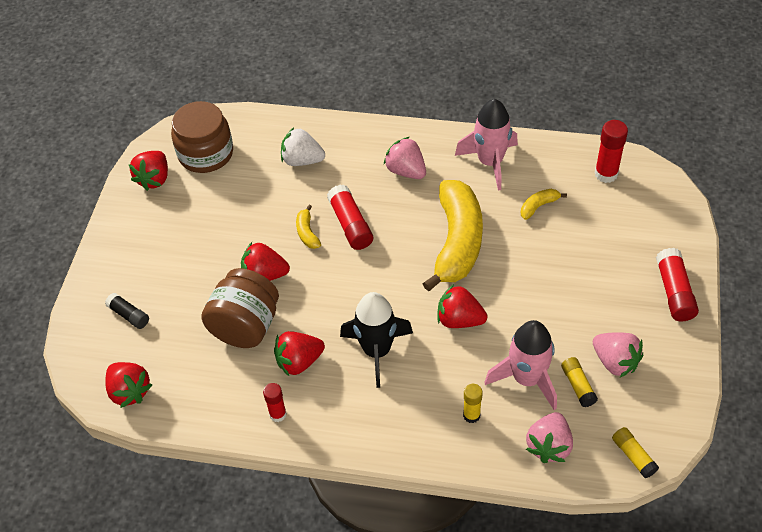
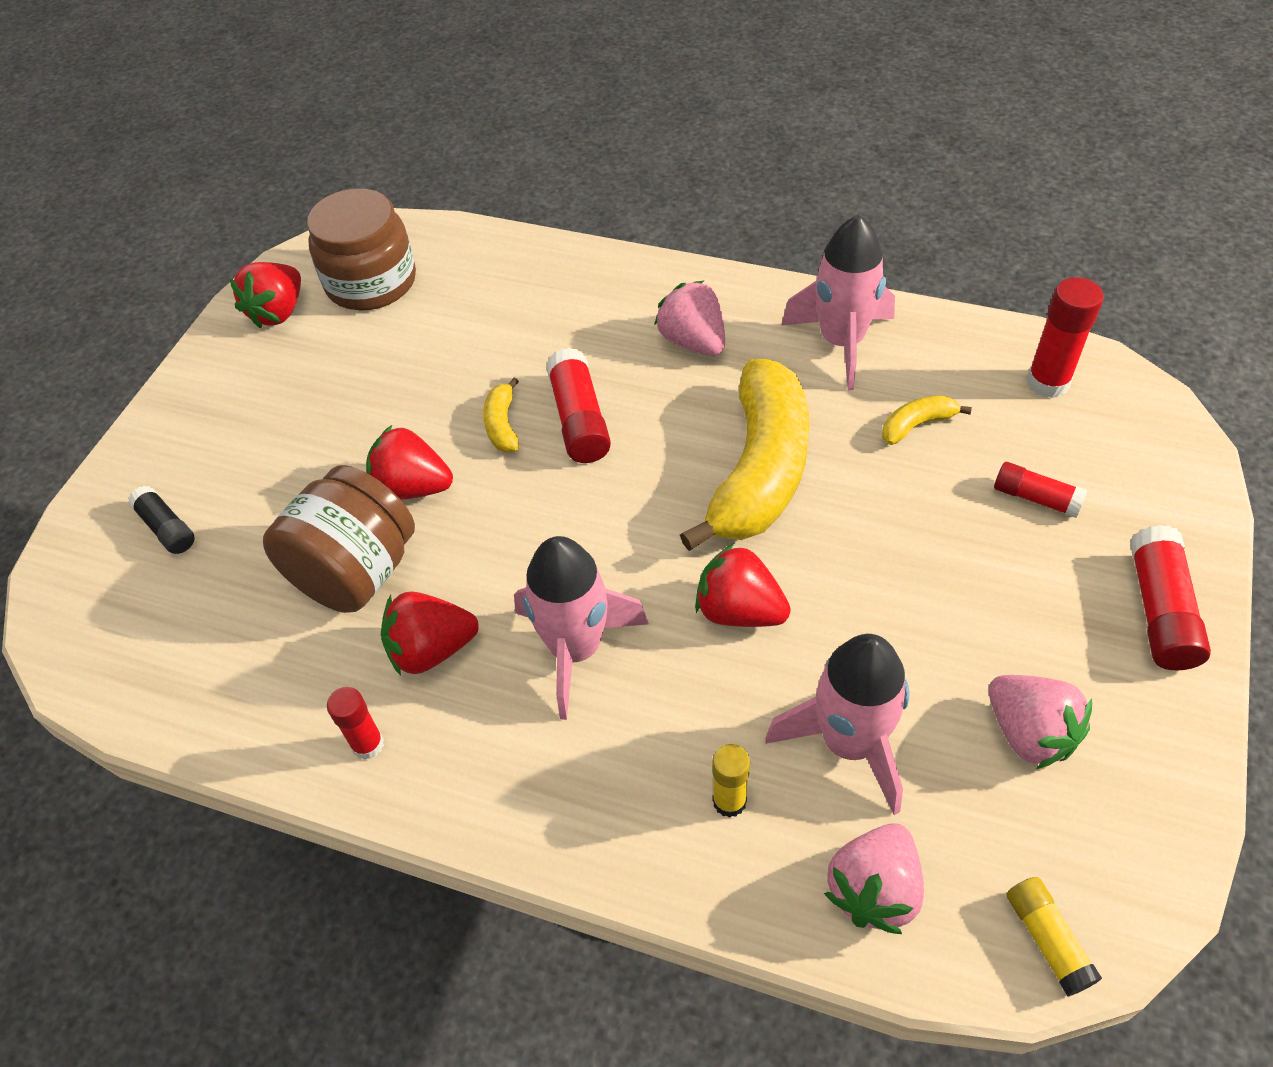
camera: 10 degrees right, 0 degrees up
red strawberry [105,362,152,408] -> none
white strawberry [281,127,325,166] -> none
black rocket [340,292,413,388] -> pink rocket [514,536,649,720]
yellow glue stick [561,357,598,407] -> none
none -> red glue stick [994,462,1088,518]

